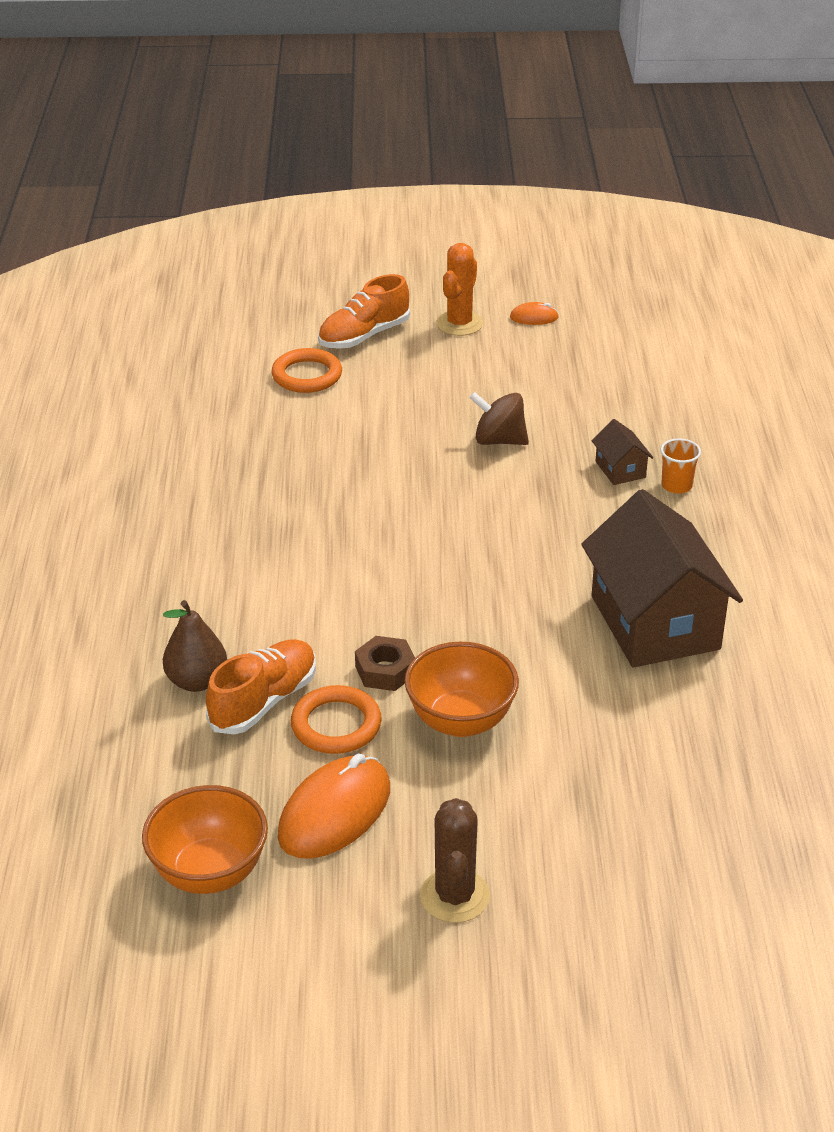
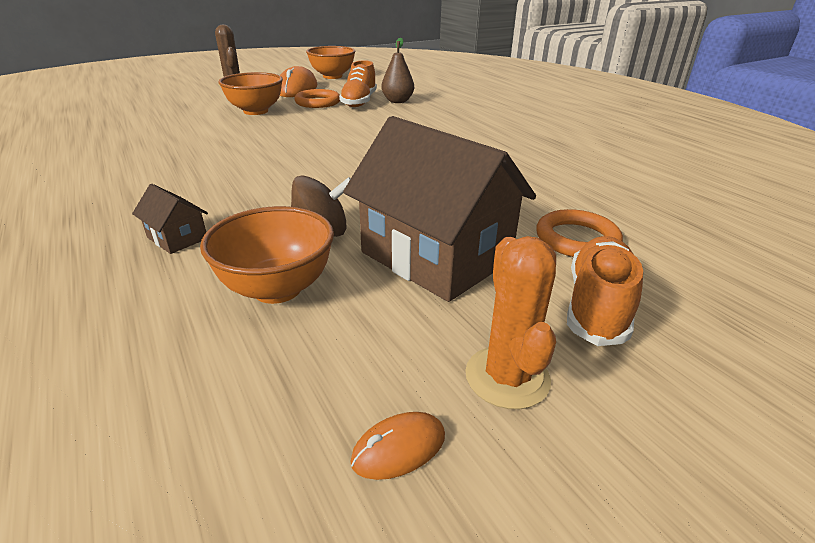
camera: 150 degrees right, 5 degrees down
brown nut [355,636,415,691] -> none
brown house [581,489,743,667] -> brown house moved to [343,116,536,302]
orange cup [661,438,701,494] -> none
none -> orange bowl [200,206,334,304]

